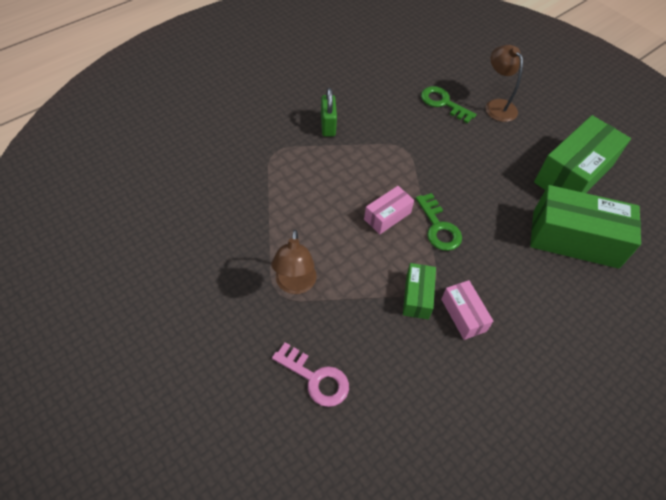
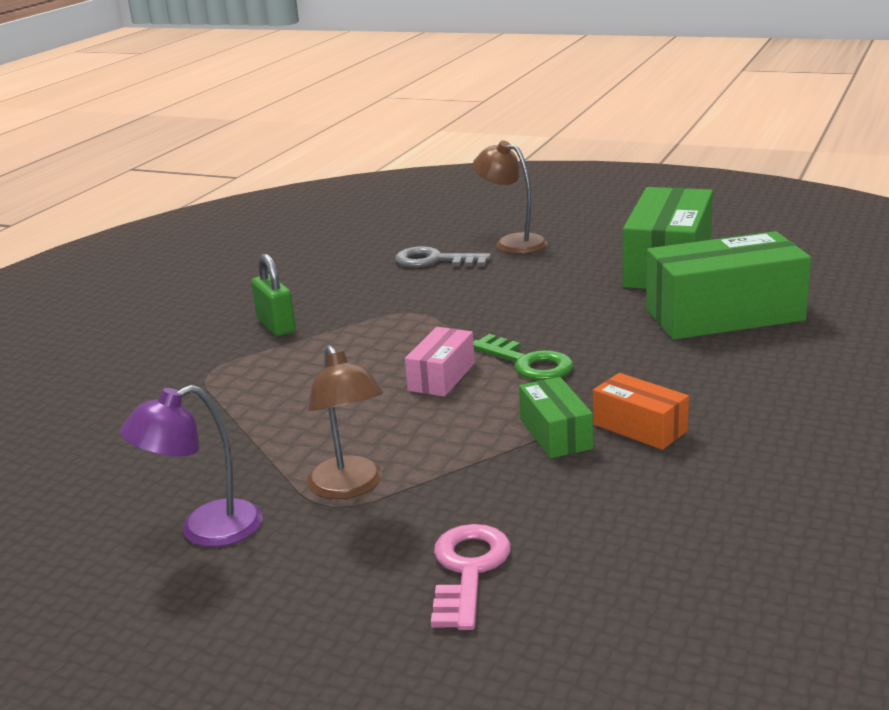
camera: 20 degrees left, 30 degrees down
pink key [272,342,349,407] -> pink key turned 90 degrees counterclockwise [431,524,511,630]
green key [421,86,477,124] -> grey key [395,246,491,267]
pink box [441,280,493,340] -> orange box [593,373,689,450]
none -> purple lamp [120,385,262,547]

